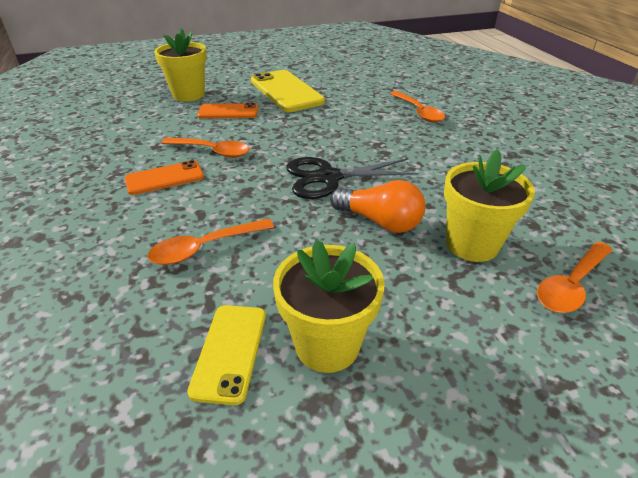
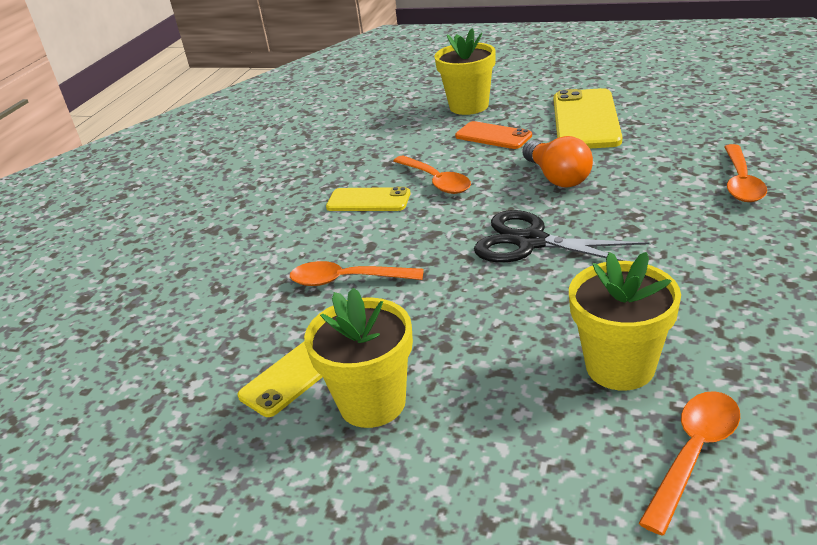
camera: 40 degrees right, 5 degrees down
orange phone [125,160,204,195] -> yellow phone [326,187,410,211]
orange light bulb [330,180,425,233] -> orange light bulb moved to [522,136,593,187]
orange spoon [537,242,612,313] -> orange spoon turned 135 degrees clockwise [639,391,740,535]

